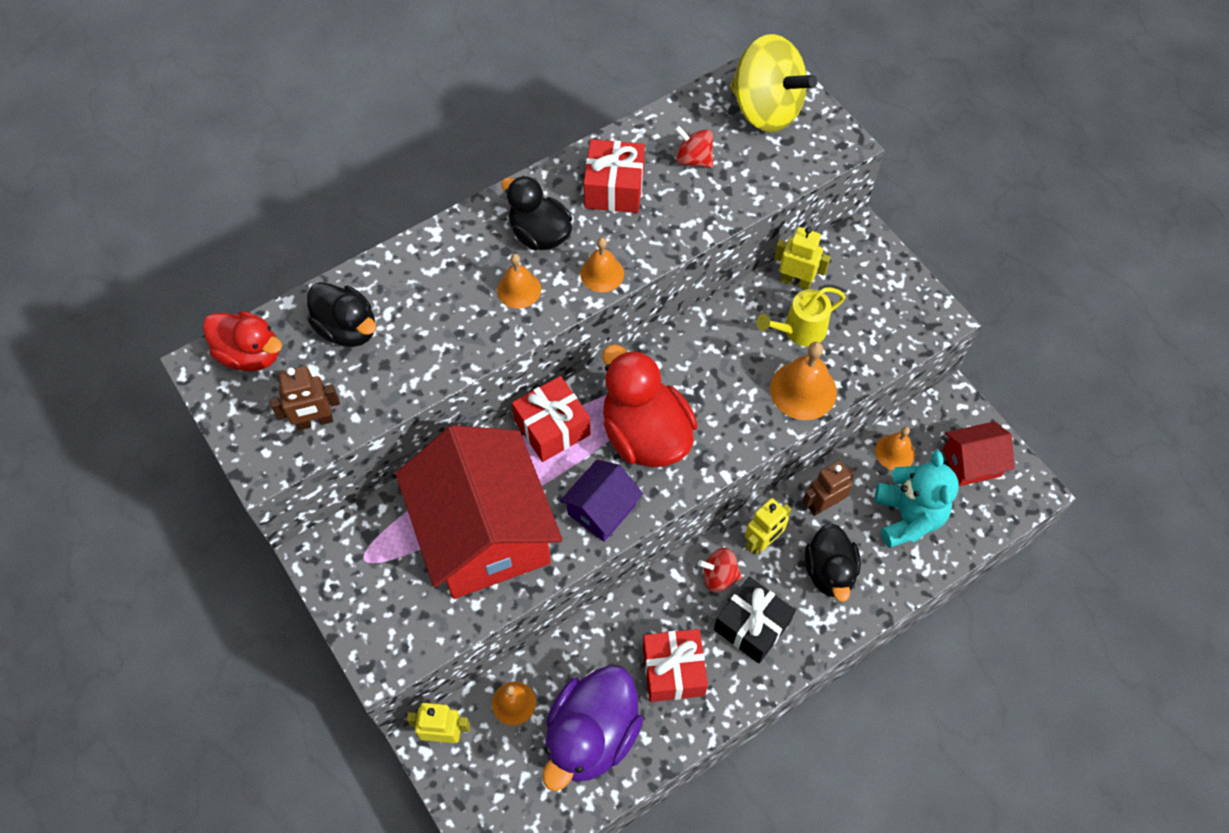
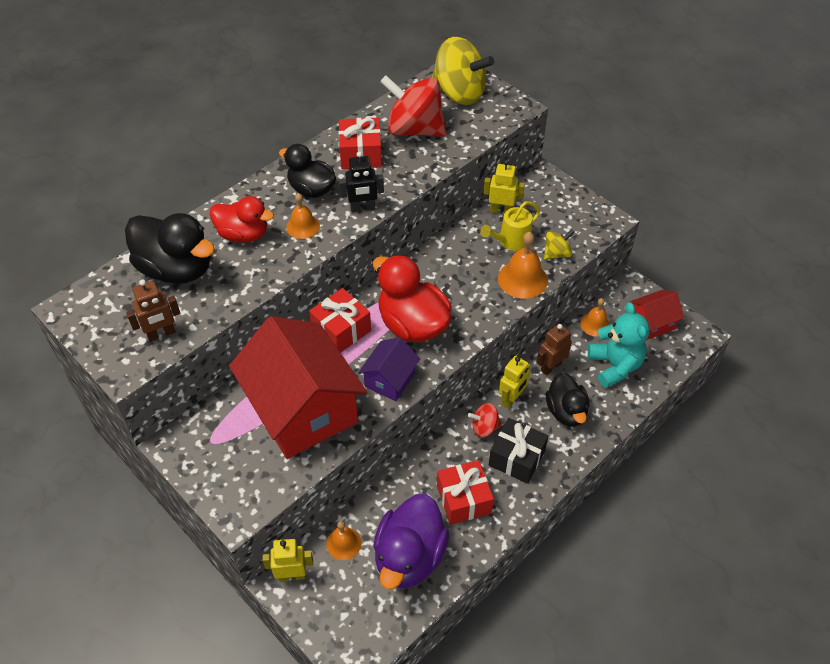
camera: 10 degrees left, 10 degrees down
red duck [203,311,282,371] -> red duck moved to [210,196,274,242]
black duck [307,282,376,347] -> black duck [125,213,215,284], size x1.53
orange bell [580,238,624,292] -> black robot [339,151,384,212]
red spinning top [675,126,713,168] -> red spinning top [380,75,446,137], size x2.09
none -> yellow spinning top [544,229,575,260]

